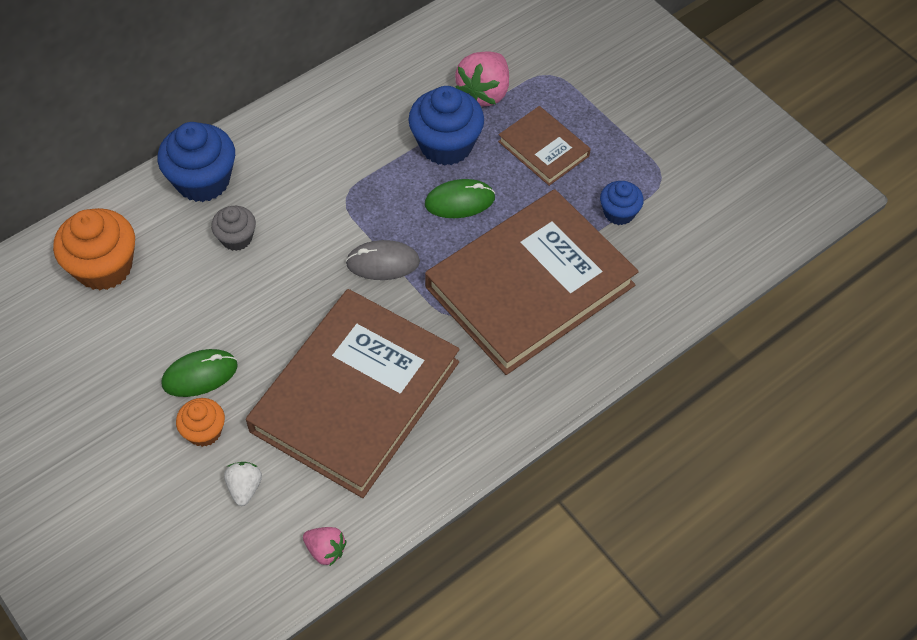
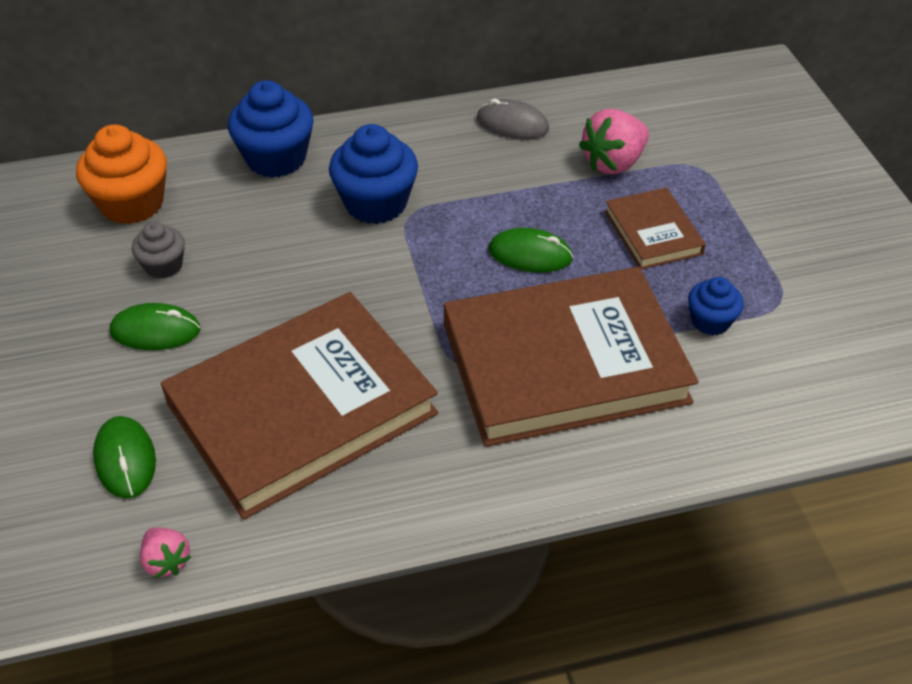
camera: 25 degrees right, 10 degrees down
orange cupcake [176,398,225,447] -> none
grey cupcake [211,206,256,251] -> grey cupcake moved to [132,222,185,279]
white strawberry [224,462,262,506] -> green mouse [93,416,156,499]
grey mouse [346,240,420,280] -> grey mouse moved to [476,99,549,139]
blue cupcake [408,86,484,166] -> blue cupcake moved to [329,124,418,224]

